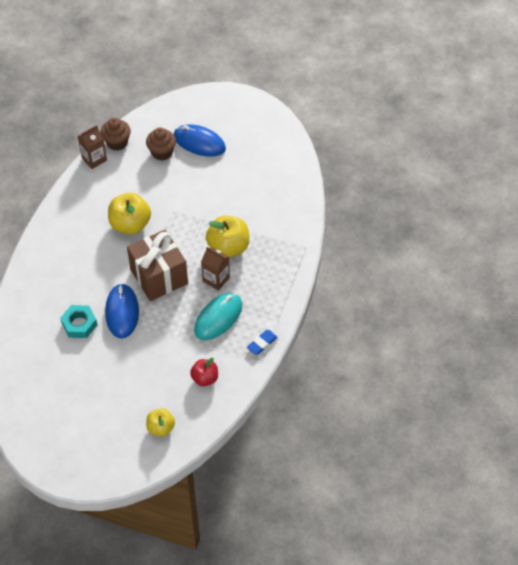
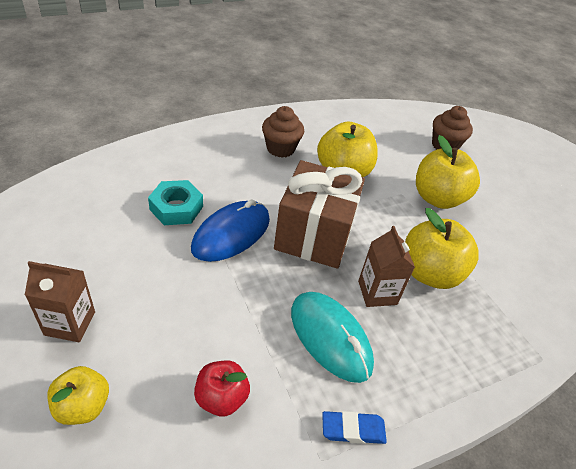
camera: 40 degrees right, 10 degrees down
brown carton [78,125,107,169] -> brown carton moved to [25,261,95,342]
brown cupcake [101,118,131,151] -> brown cupcake moved to [262,106,304,158]
blue mouse [174,124,226,157] -> none
turquoise mouse [194,293,242,340] -> turquoise mouse turned 60 degrees clockwise [291,292,374,383]
none -> yellow apple [416,135,480,209]

